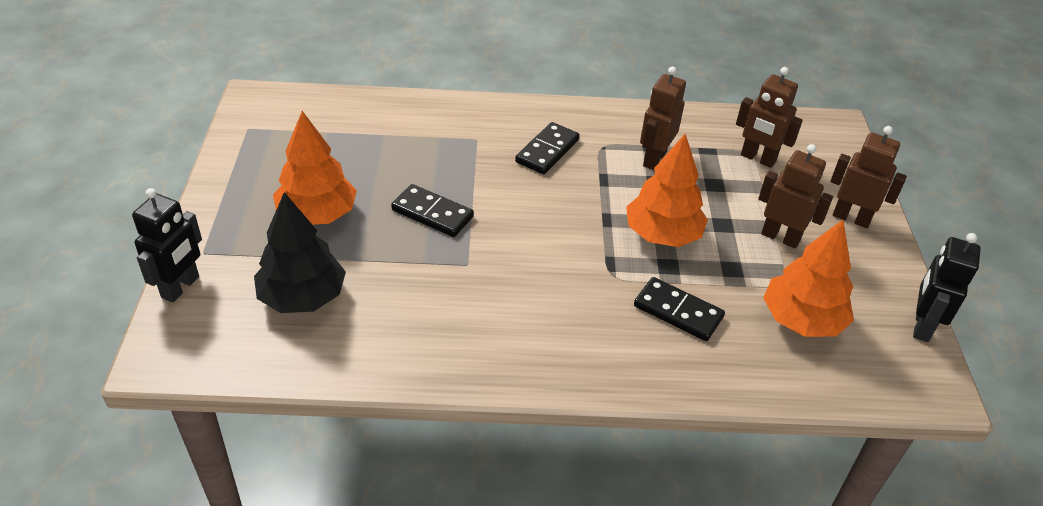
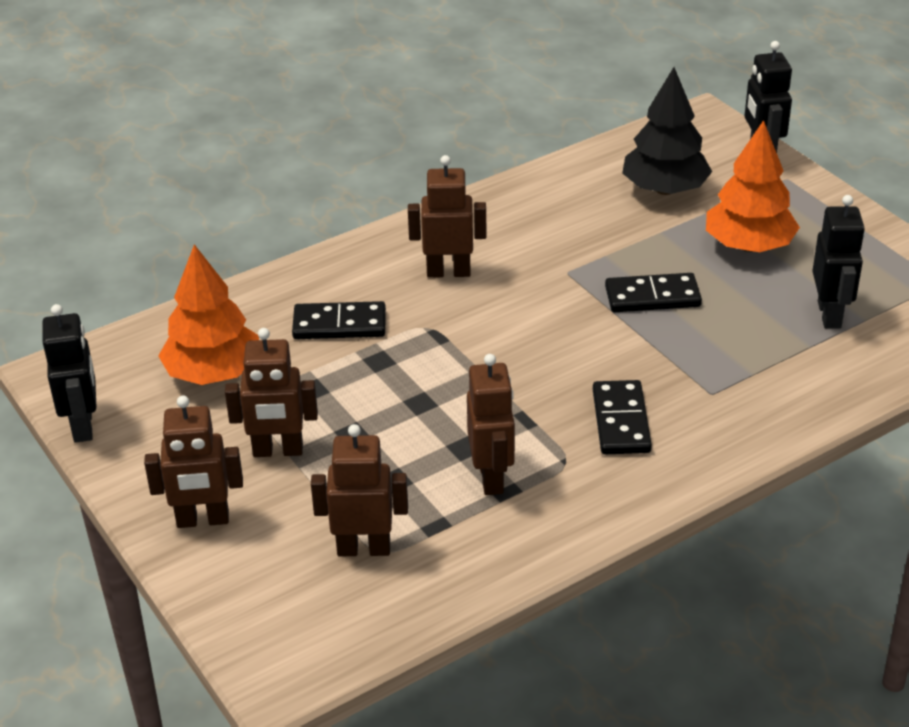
camera: 150 degrees right, 5 degrees down
orange tree [626,134,708,247] -> none
none -> brown robot [408,155,487,278]
none -> black robot [813,195,865,329]

